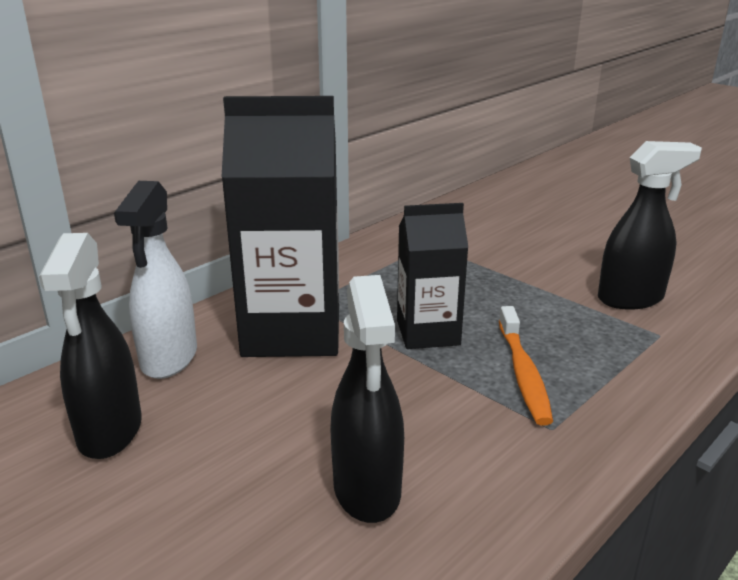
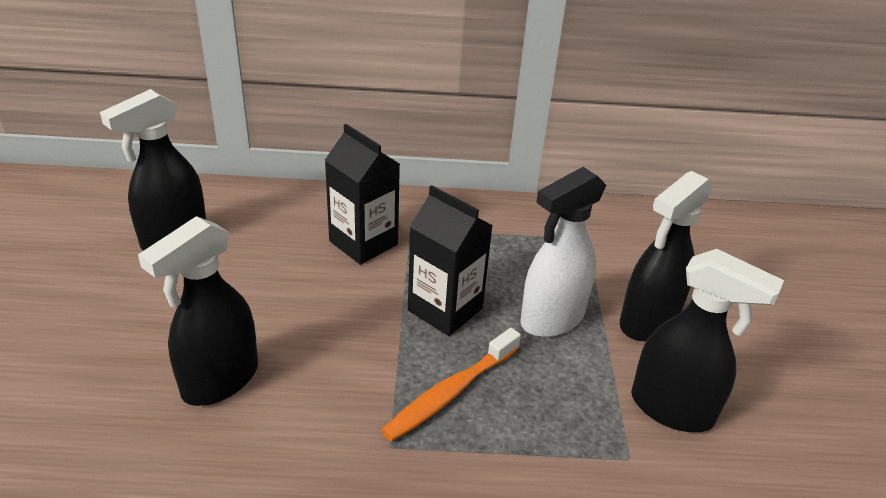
camera: 45 degrees right, 10 degrees up
white spray bottle [114,181,197,379] -> white spray bottle moved to [520,167,606,337]
black carton [222,96,339,357] -> black carton [325,124,400,265], size x0.59
none -> black spray bottle [620,171,713,341]

